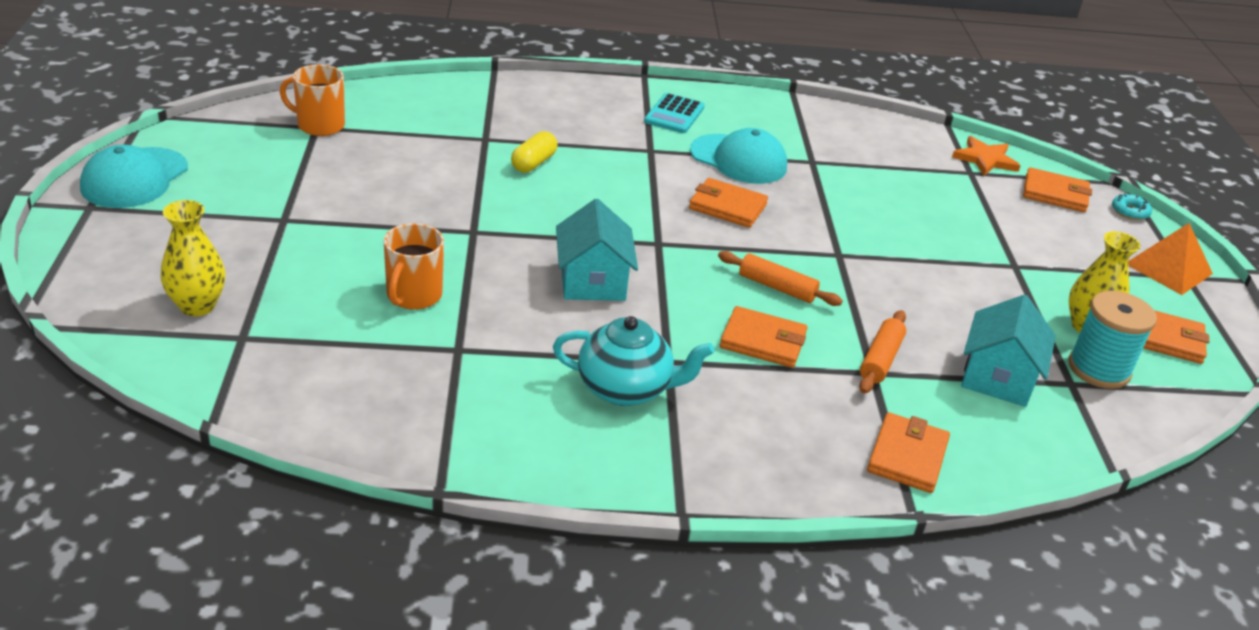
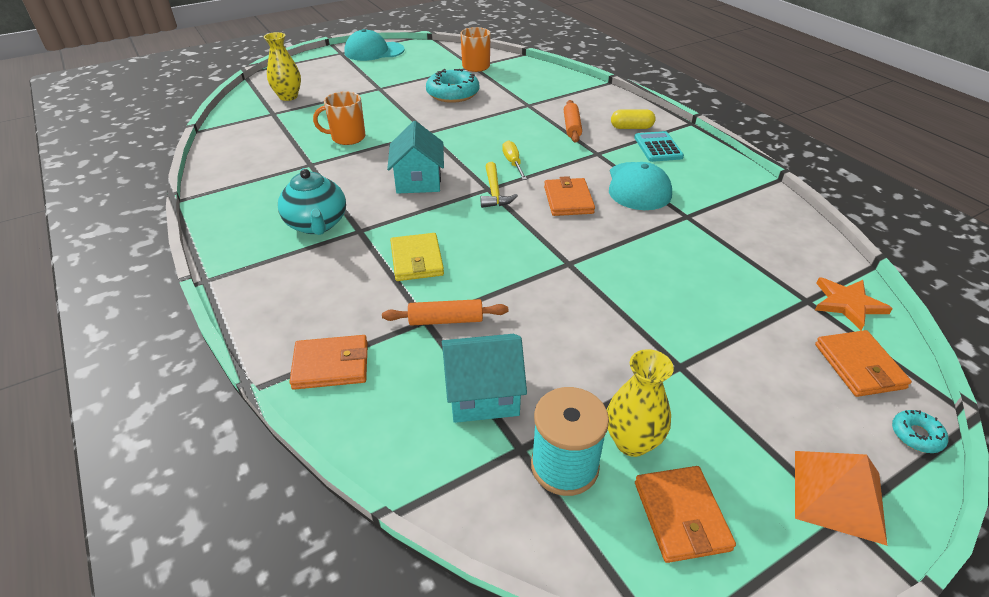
camera: 65 degrees right, 5 degrees up
yellow capsule [511,131,557,173] -> yellow capsule moved to [611,109,656,129]
turquoise house [556,199,638,301] -> turquoise house turned 60 degrees counterclockwise [387,121,444,194]
turquoise calculator [644,93,705,133] -> turquoise calculator turned 90 degrees clockwise [634,131,684,162]
orange rolling pin [718,251,843,306] -> orange rolling pin moved to [564,100,582,143]
orange wallet [720,306,807,368] -> yellow wallet [390,233,444,281]
none -> turquoise donut [426,69,479,103]
none -> yellow hammer [480,162,518,208]
none -> yellow screwdriver [502,140,527,180]

